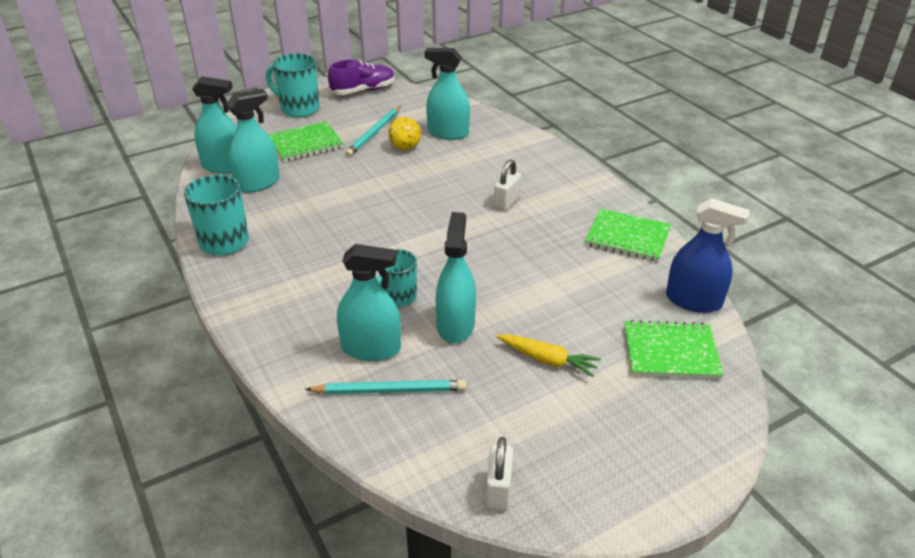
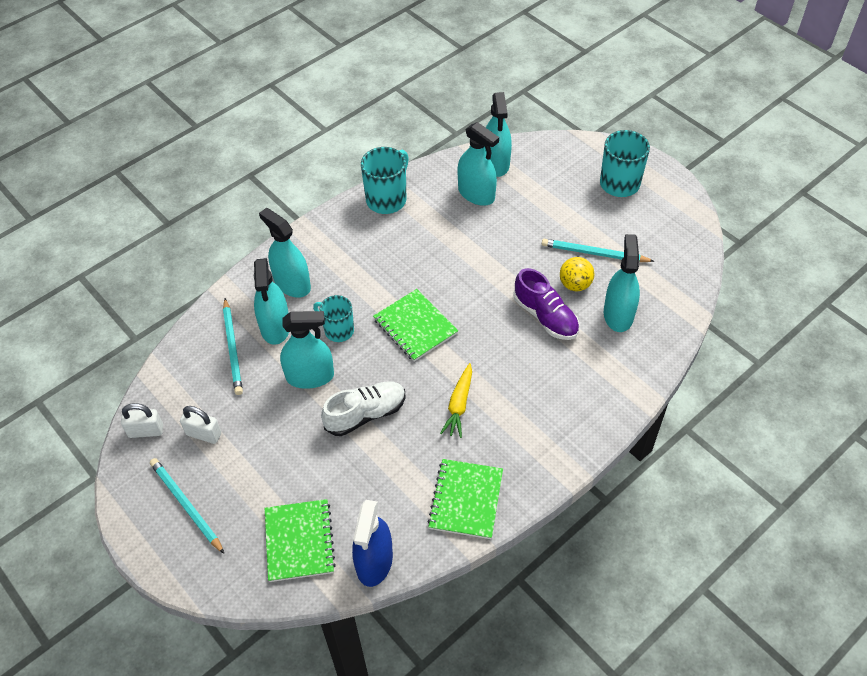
camera: 80 degrees right, 15 degrees up
green notebook [268,121,344,162] -> green notebook moved to [373,289,458,362]
purple shoe [328,60,395,95] -> purple shoe moved to [513,268,579,340]
white padlock [494,159,522,211] -> white padlock moved to [180,406,221,444]
yellow carrot [496,334,601,377] -> yellow carrot moved to [440,363,472,438]
none -> turquoise pencil [150,458,224,554]
none -> turquoise spray bottle [259,208,311,298]
none -> white shoe [321,382,406,436]

